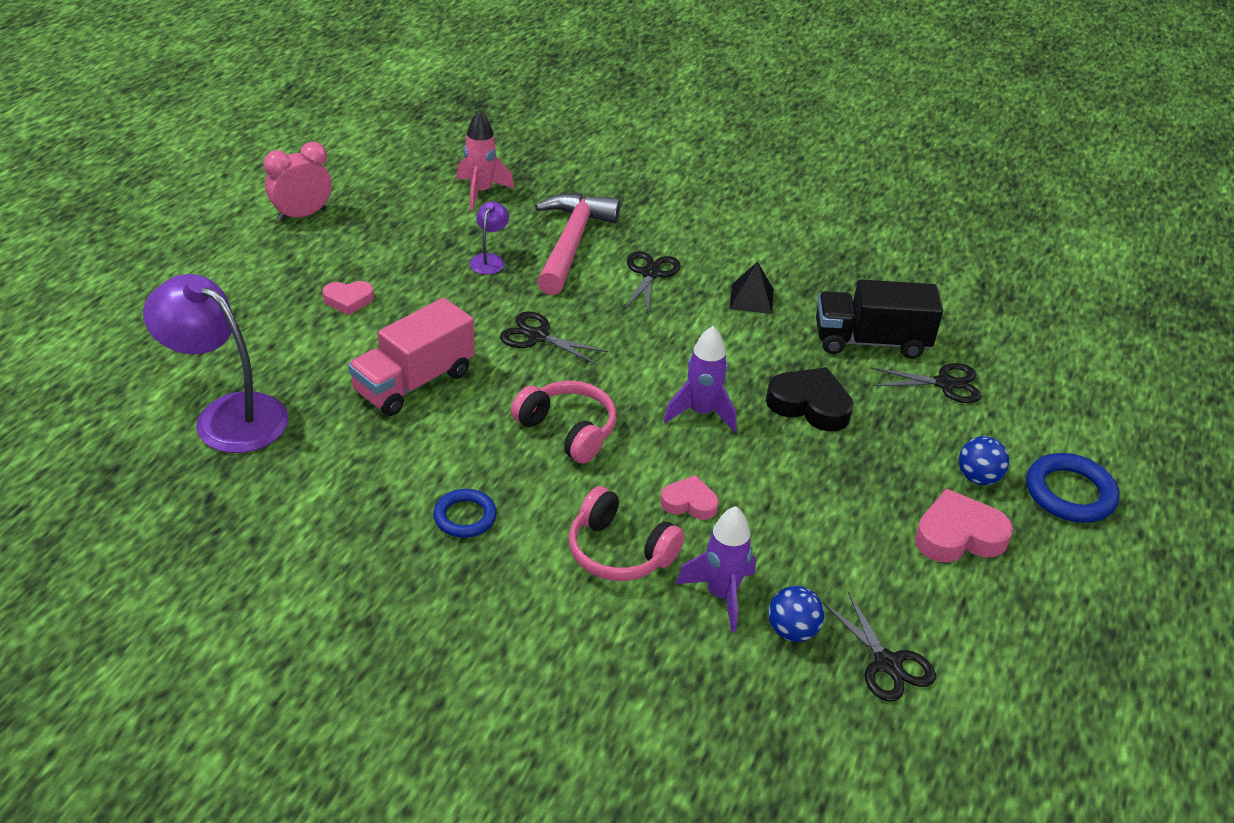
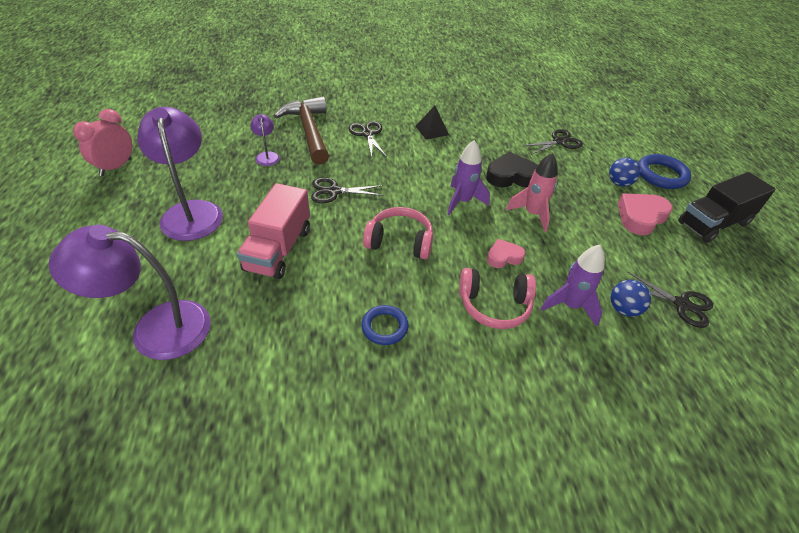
camera: 30 degrees left, 5 degrees up
pink heart [323,281,374,315] -> purple lamp [137,107,223,241]
pink rocket [457,110,514,211] -> pink rocket moved to [506,153,557,232]
pink hammer [535,193,621,295] -> brown hammer [274,97,329,165]
black truck [816,279,943,359] -> black truck moved to [678,172,776,243]

